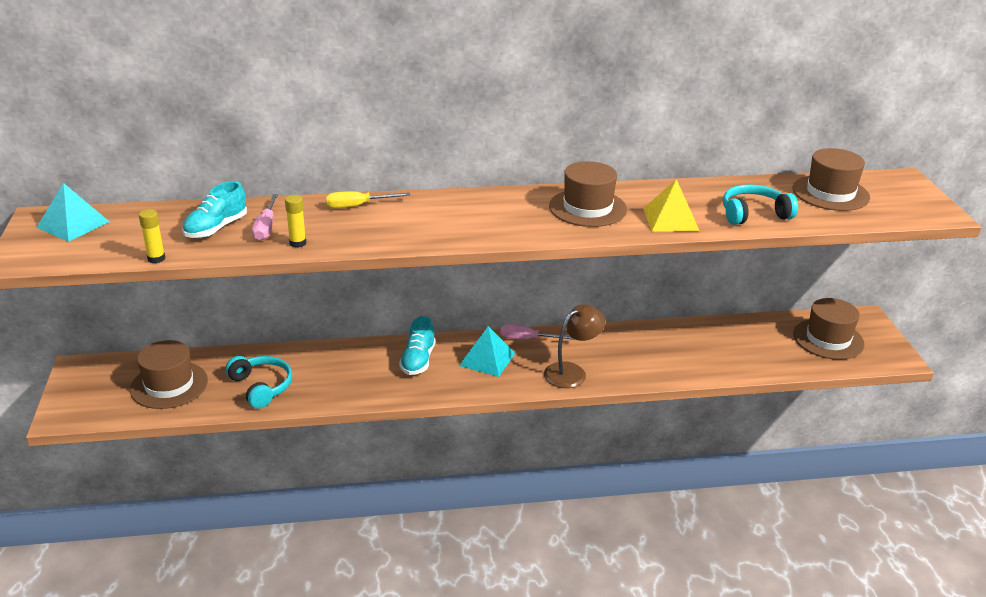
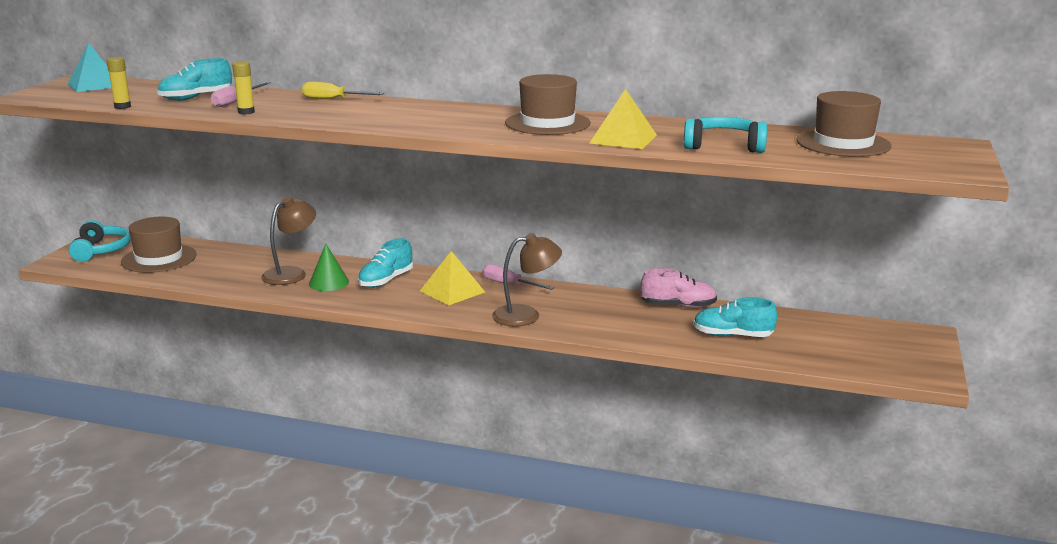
camera: 25 degrees right, 10 degrees down
turquoise headphones [226,356,292,408] -> turquoise headphones moved to [69,220,131,262]
turquoise pyramid [459,326,515,377] -> yellow pyramid [420,251,485,305]
brown hat [793,298,865,360] -> none
none -> brown lamp [261,196,316,285]
none -> green cone [309,244,349,291]
none -> pink shoe [640,268,717,308]
none -> turquoise shoe [693,297,777,337]

